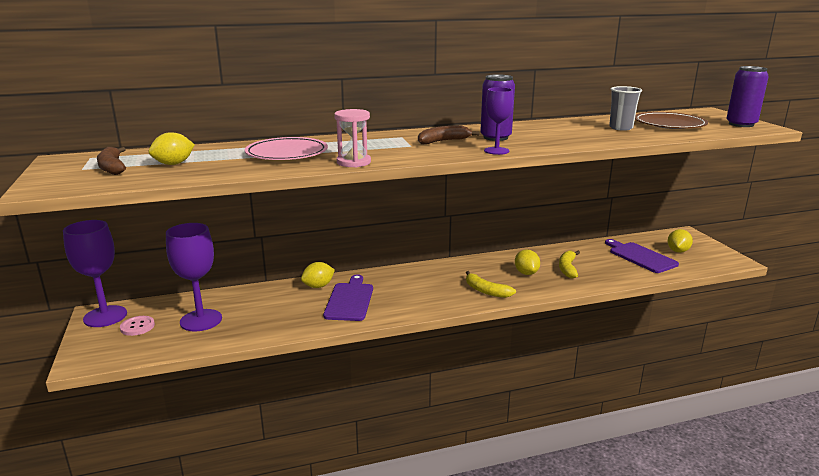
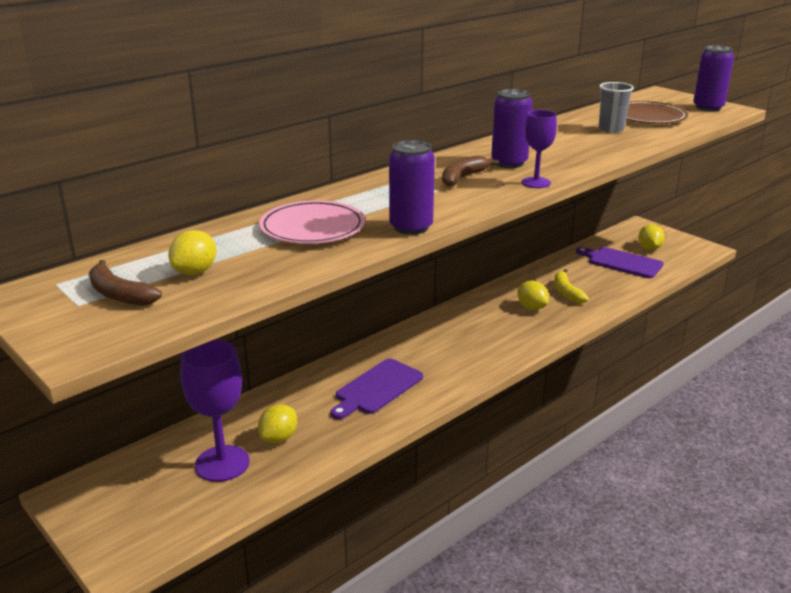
camera: 25 degrees left, 5 degrees up
purple goblet [63,220,127,327] -> none
pink button [120,316,155,336] -> none
yellow lemon [301,262,335,288] -> yellow lemon moved to [258,404,297,443]
purple cutting board [323,274,373,321] -> purple cutting board turned 120 degrees counterclockwise [331,358,423,419]
pink hourglass [334,109,371,167] -> purple can [389,140,435,235]
yellow banana [466,271,516,298] -> none

